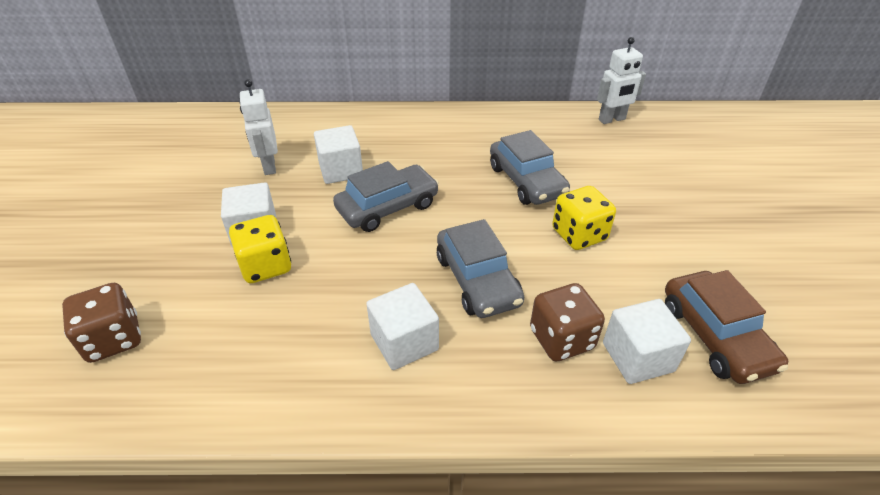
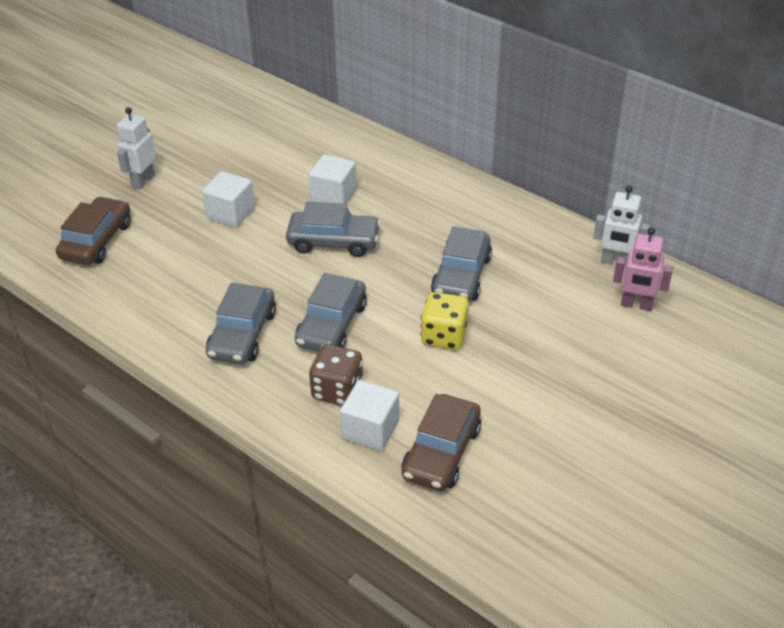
camera: 40 degrees right, 0 degrees up
brown dice [62,283,141,363] -> brown car [56,196,131,265]
yellow dice [229,215,291,283] -> none
white robot [239,79,278,175] -> white robot moved to [117,107,156,190]
white cube [366,283,439,370] -> grey car [206,283,276,364]
none -> pink robot [613,227,673,311]

